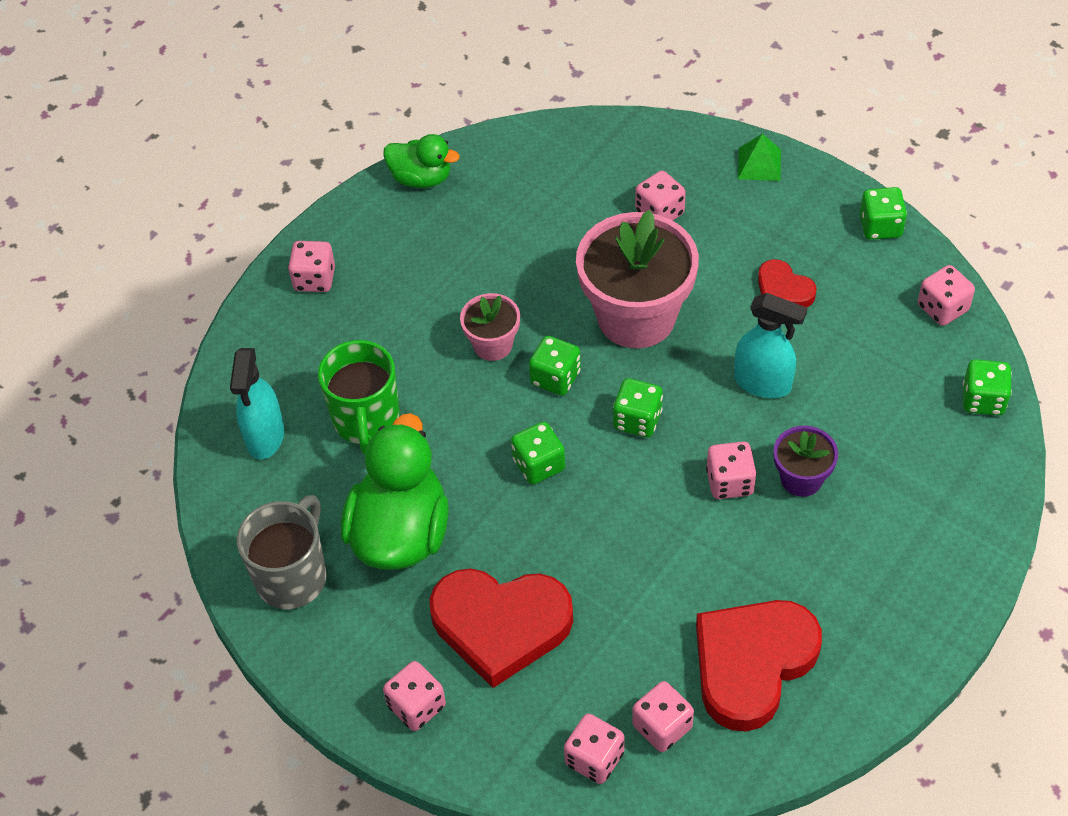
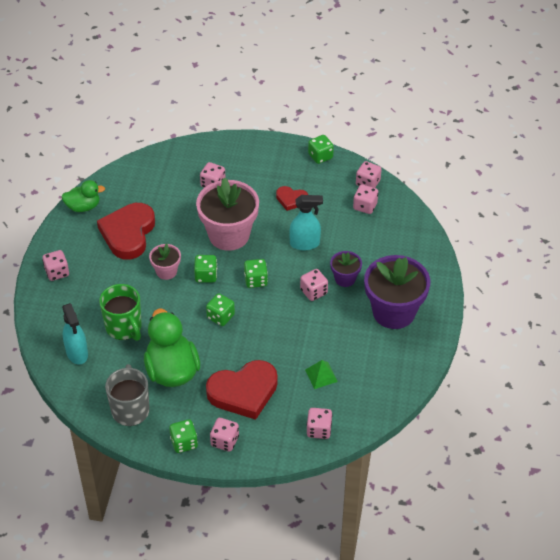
camera: 30 degrees left, 5 degrees down
pink dice [632,681,694,752] -> pink dice moved to [353,184,378,214]
red heart [696,600,822,732] -> red heart moved to [97,203,155,260]
green pyramid [738,134,781,181] -> green pyramid moved to [305,360,338,389]
green dice [963,359,1012,416] -> green dice moved to [169,419,198,453]
none -> purple flower pot [364,255,430,329]

